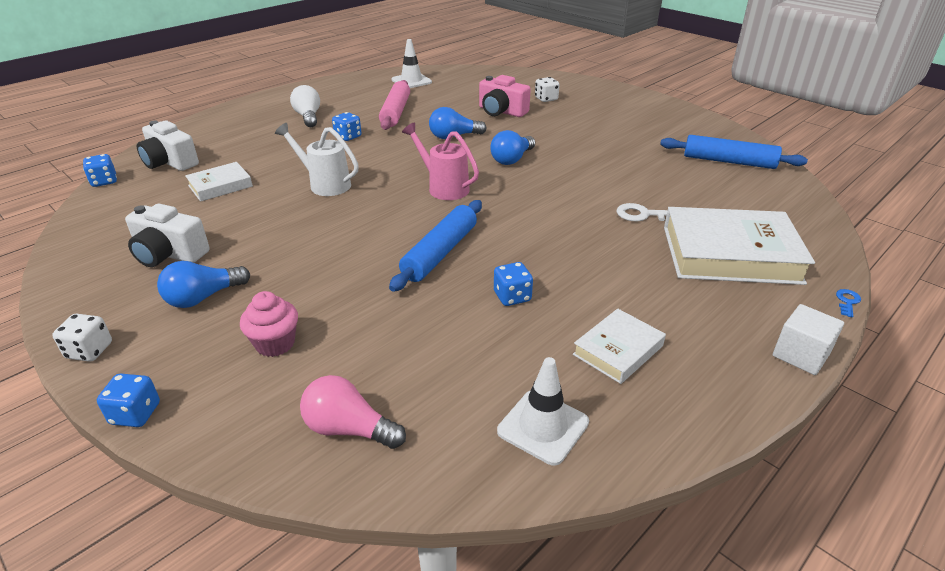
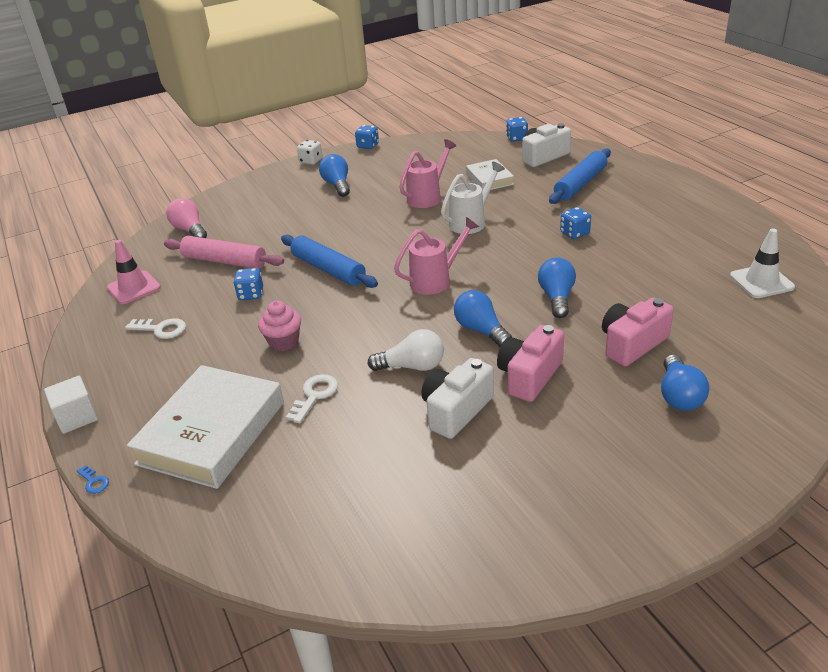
camera: 110 degrees right, 0 degrees up
blue dice [97,374,160,427] -> blue dice moved to [355,125,379,149]
white camera [125,204,210,267] -> white camera moved to [421,358,494,439]
pink cupcake [240,291,298,357] -> pink cupcake moved to [258,301,301,351]
white light bulb [290,85,320,127] -> white light bulb moved to [368,329,444,371]
pink light bulb [300,375,406,449] -> pink light bulb turned 75 degrees counterclockwise [166,198,207,238]
pink rolling pin [379,80,410,130] -> pink rolling pin moved to [164,236,284,269]
white traffic cone [497,357,589,465] -> pink traffic cone [107,240,161,304]
white dice [535,77,560,102] -> blue light bulb [661,354,709,411]
white book [573,308,666,384] -> white key [125,318,186,339]
blue rolling pin [660,135,808,169] -> blue rolling pin moved to [549,149,611,204]
none -> pink watering can [399,139,456,208]
none -> pink camera [497,325,564,402]

